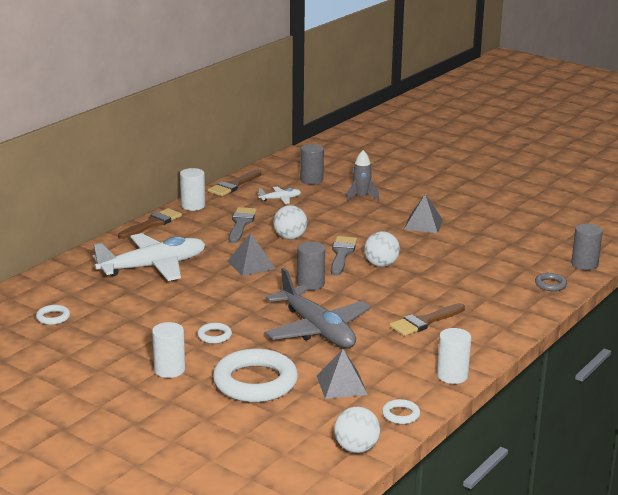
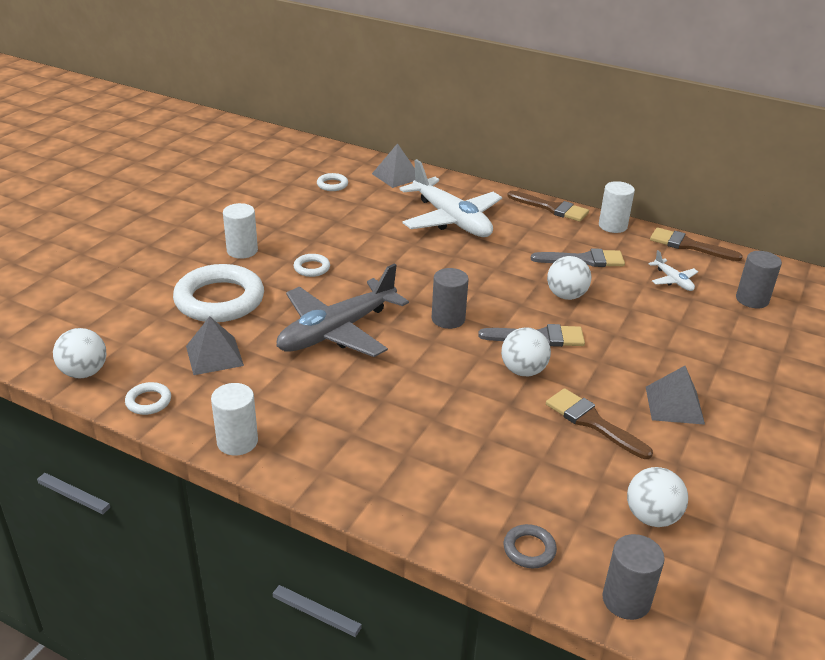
camera: 80 degrees right, 10 degrees up
grey pyramid [227,233,275,276] -> grey pyramid moved to [372,143,415,188]
grey rocket [346,150,379,202] -> none
brown brush [390,303,465,336] -> brown brush moved to [546,388,653,459]
none -> white ball [627,467,688,527]

